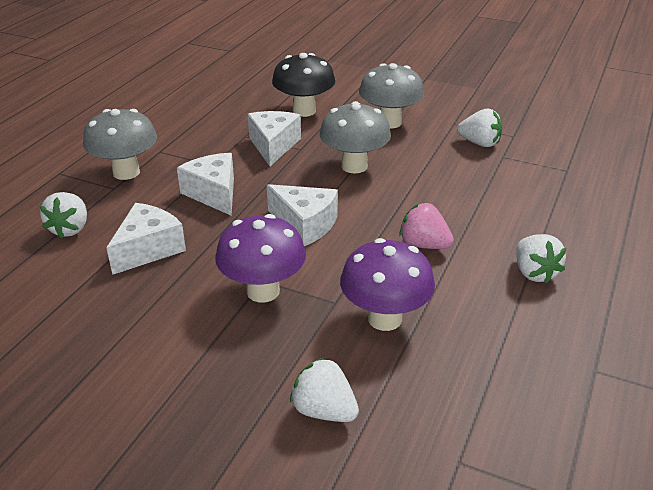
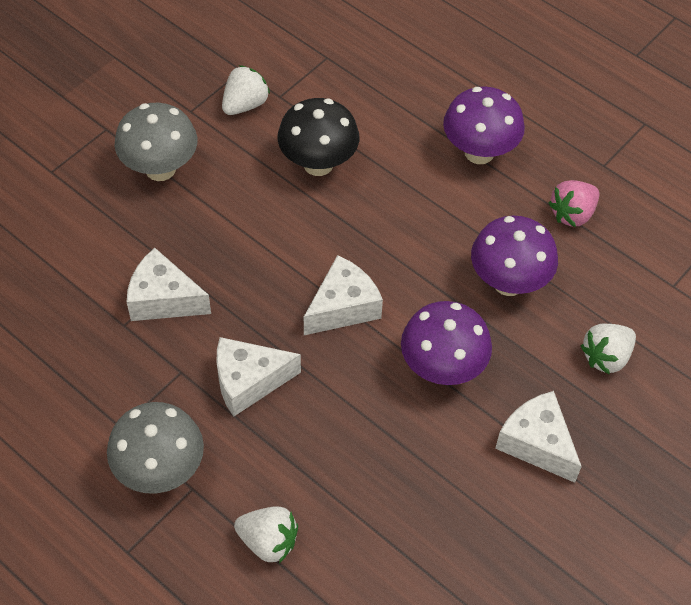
camera: 75 degrees left, 20 degrees up
white cheese [106,203,186,275] -> white cheese moved to [495,391,582,483]
black mushroom [272,53,335,117] -> black mushroom moved to [277,98,359,176]
grey mushroom [320,101,391,174] -> none
pink strawberry [399,203,454,249] -> pink strawberry moved to [548,180,599,227]
white strawberry [516,234,566,284] -> purple mushroom [443,87,525,164]

